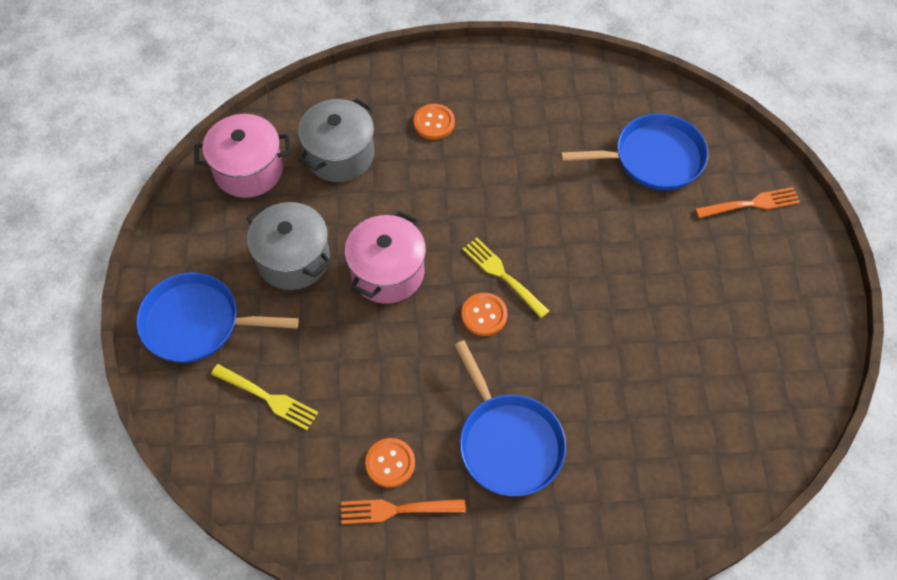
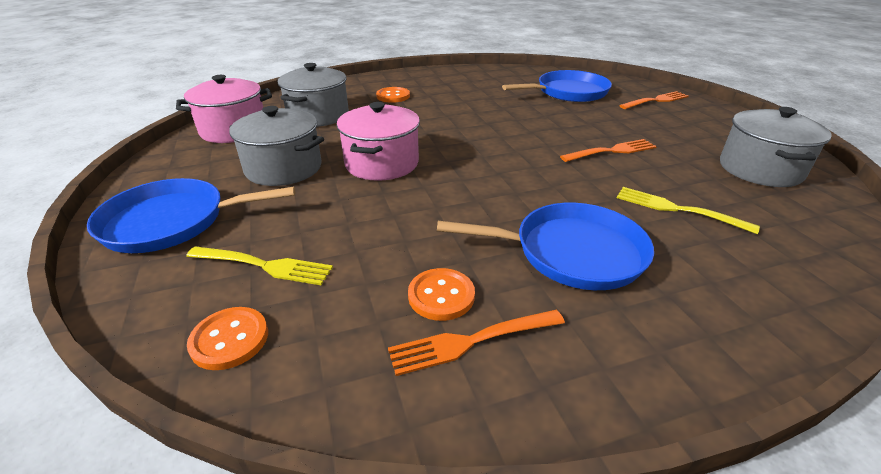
camera: 15 degrees left, 25 degrees down
blue pan [454,341,566,496] -> blue pan turned 45 degrees counterclockwise [437,203,654,290]
orange button [462,293,508,336] -> orange button moved to [187,307,268,370]
yellow fork [463,238,549,318] -> yellow fork moved to [617,187,760,234]
none -> orange fork [560,139,657,162]
none -> grey pot [720,107,832,187]

